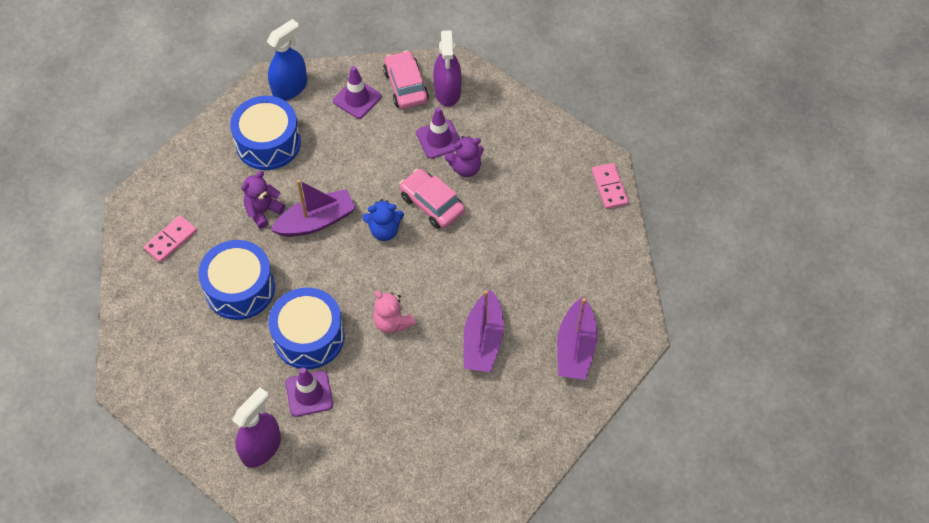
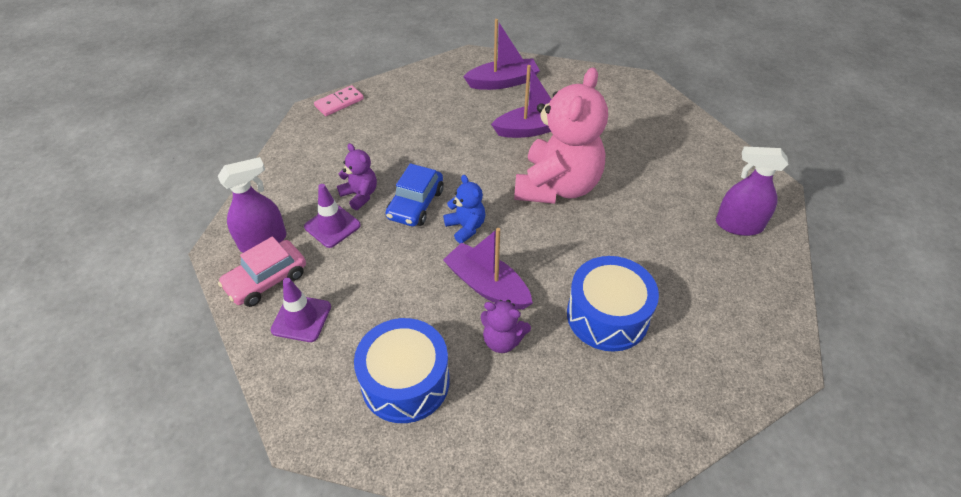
camera: 115 degrees left, 10 degrees down
pink domino [144,215,197,263] -> none
blue spray bottle [267,19,307,100] -> none
blue drum [268,288,344,369] -> none
purple traffic cone [285,368,333,417] -> none
pink teddy bear [373,290,416,333] -> pink teddy bear [514,67,608,204], size x2.23
pink car [399,169,465,229] -> blue car [385,163,444,227]

